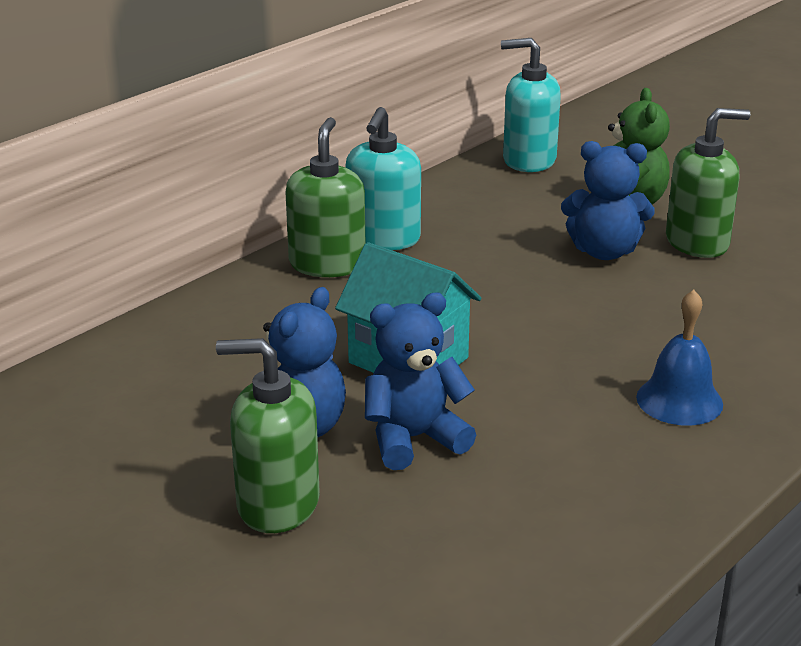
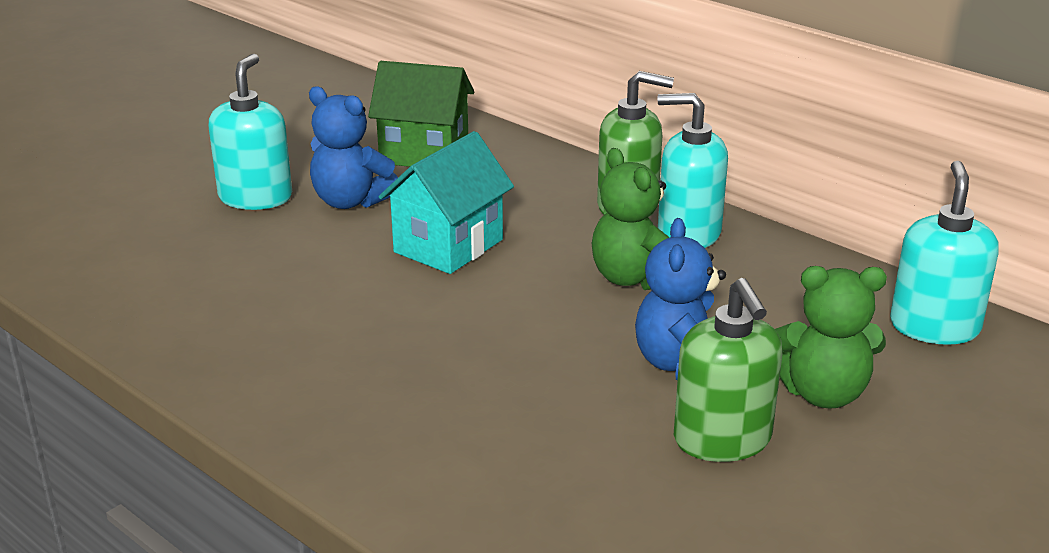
camera: 90 degrees right, 0 degrees up
green soap dispenser [216,338,320,533] -> turquoise soap dispenser [208,54,292,210]
blue teddy bear [365,292,476,470] -> none
blue bell [636,290,723,426] -> none
none -> green house [368,61,474,167]
none -> green teddy bear [592,148,670,290]

